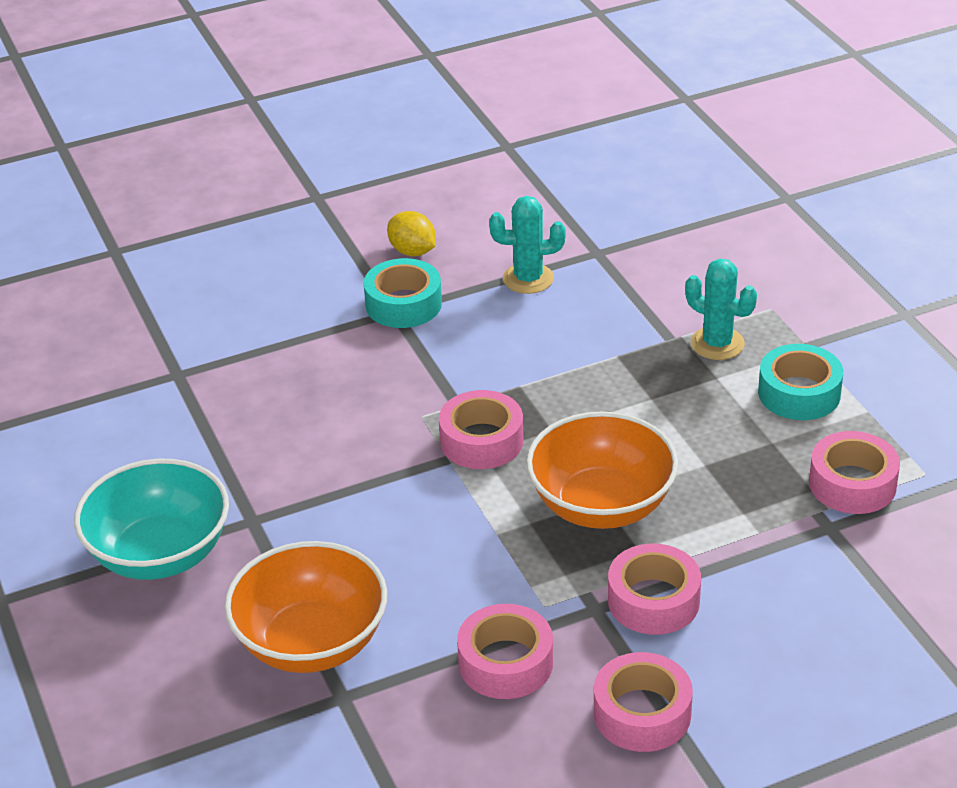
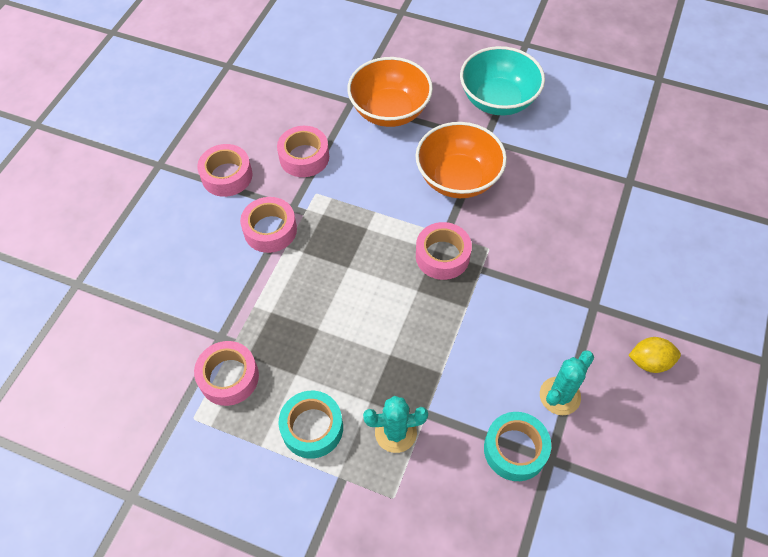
camera: 135 degrees right, 20 degrees up
turquoise tape [364,258,442,328] -> turquoise tape moved to [484,412,551,481]
orange bowl [526,411,679,529] -> orange bowl moved to [415,122,507,198]

